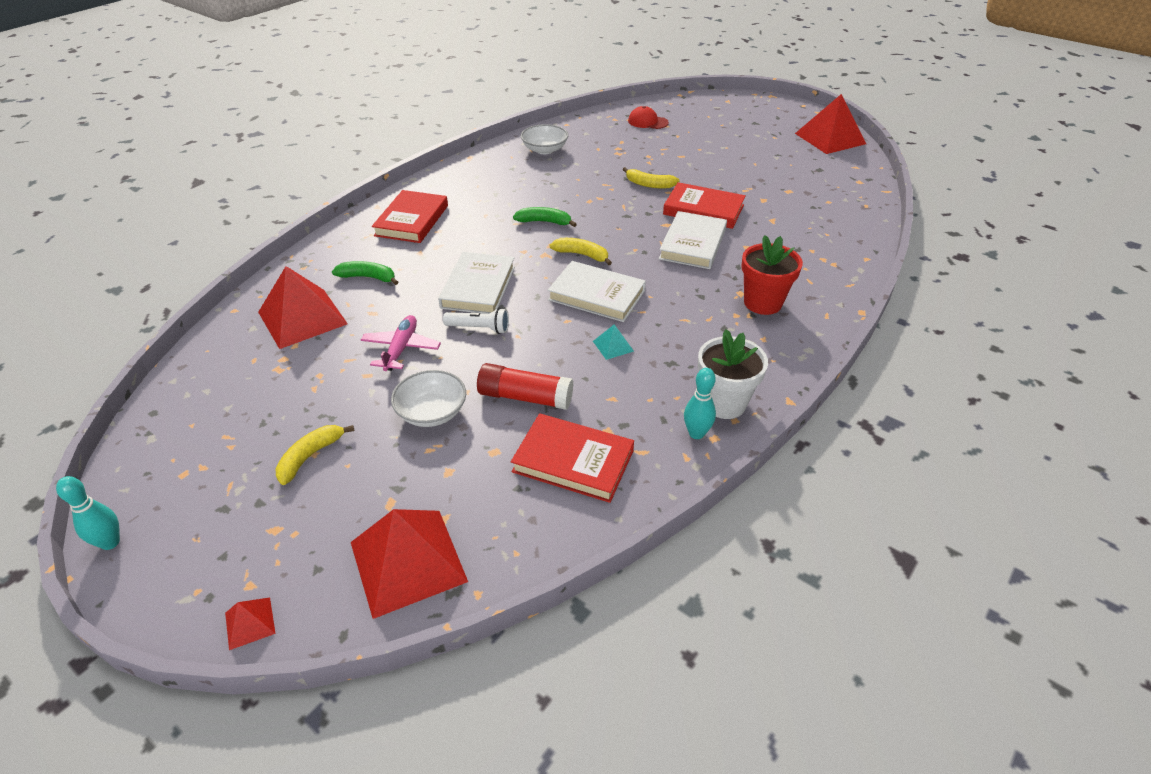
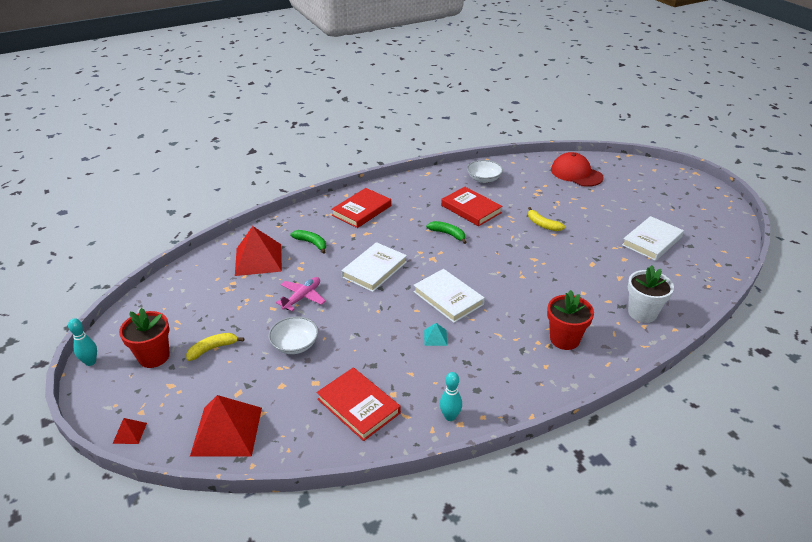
camera: 25 degrees right, 5 degrees down
white flashlight [443,308,509,334] -> none
red glue stick [477,363,573,410] -> none
yellow banana [550,238,612,265] -> none
red cap [628,106,669,129] -> red cap [551,152,603,187], size x1.66
white book [659,211,727,269] -> white book moved to [622,216,684,261]
red book [663,182,746,229] -> red book moved to [441,187,502,226]
white flower pot [698,329,768,419] -> white flower pot moved to [628,265,674,323]
red pyramid [795,94,866,154] -> none
none -> red flower pot [119,308,170,368]

